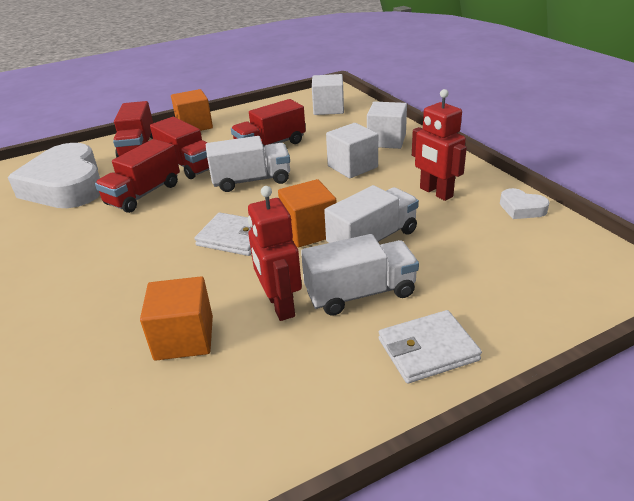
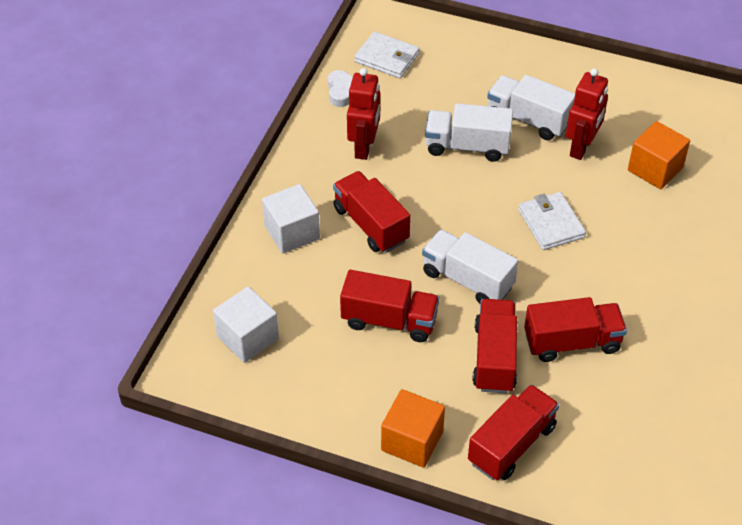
camera: 135 degrees left, 15 degrees up
white heart [8,143,100,208] -> none
orange cube [278,179,337,247] -> none
white cube [326,123,378,178] -> red truck [333,171,410,253]
white wallet [379,310,482,383] -> white wallet moved to [354,31,420,78]

